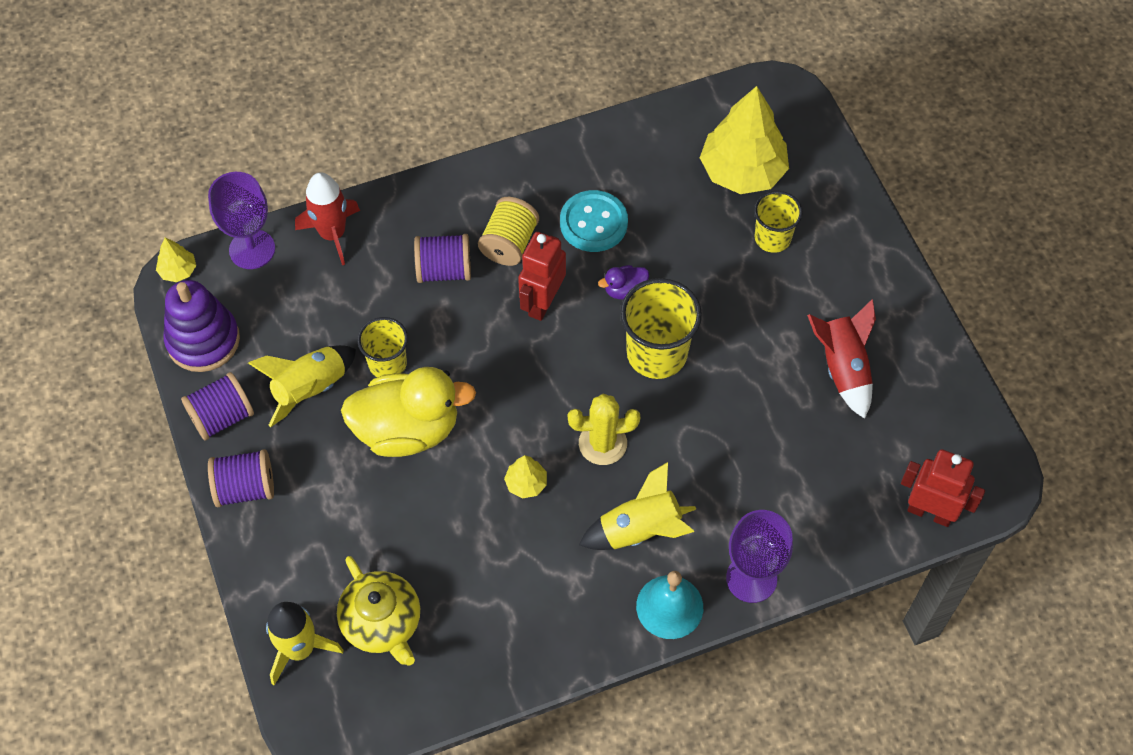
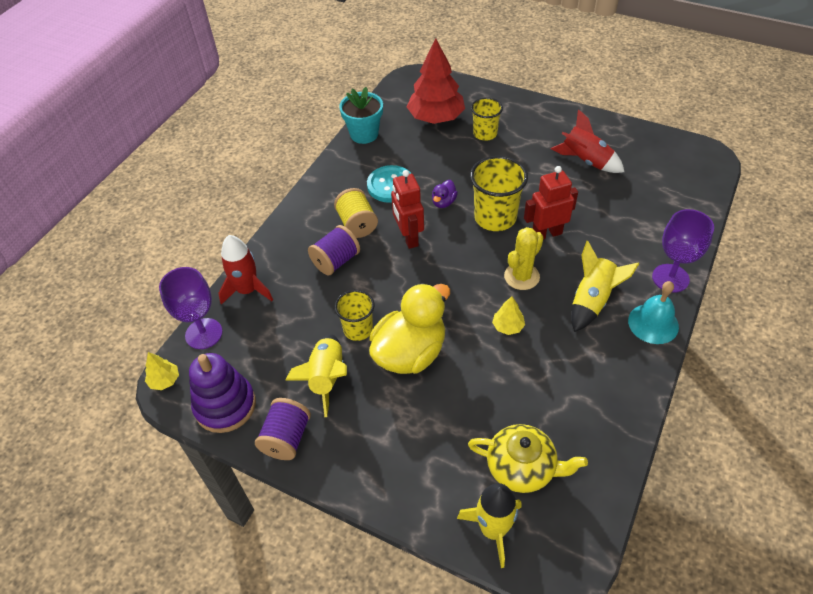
camera: 40 degrees left, 10 degrees down
purple spool [208,449,274,507] -> none
yellow tree [700,86,789,194] -> red tree [407,38,465,124]
red robot [901,449,985,527] -> red robot moved to [524,166,578,240]
none -> turquoise flower pot [339,87,383,144]

